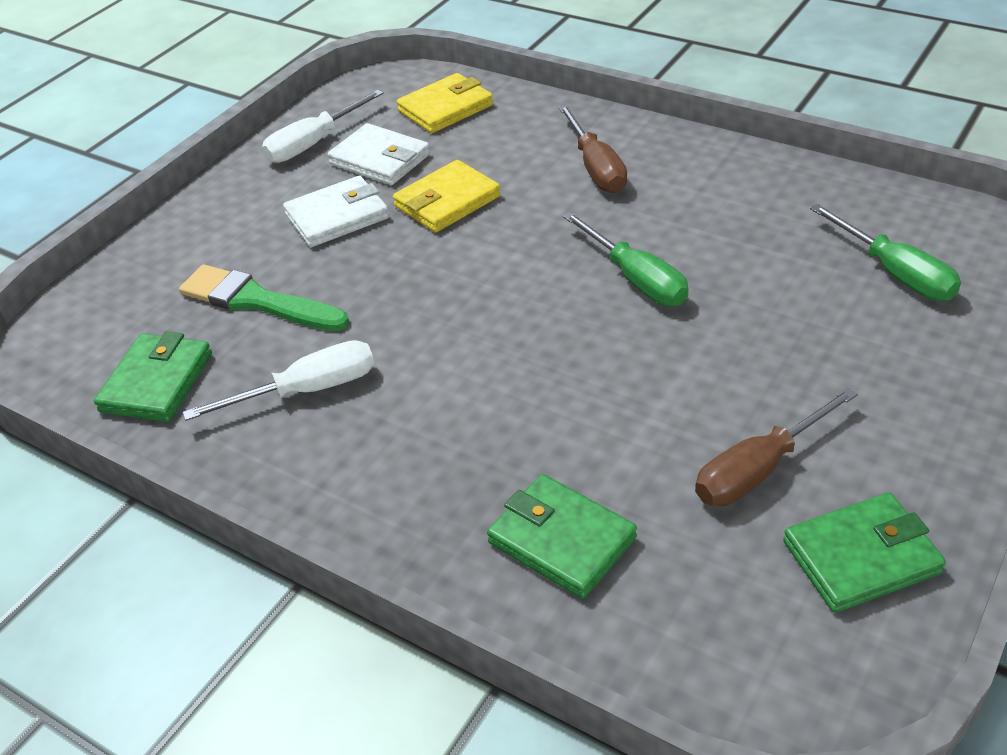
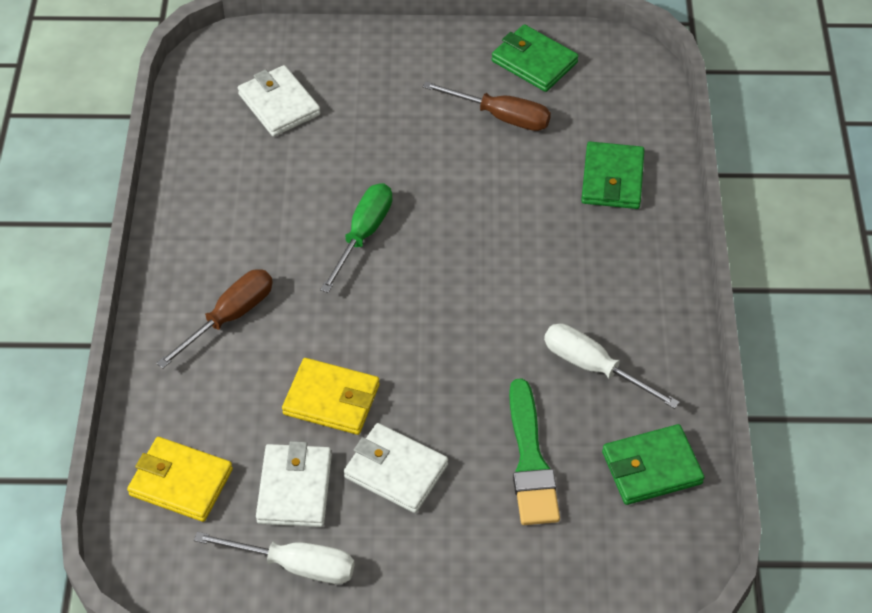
camera: 125 degrees left, 10 degrees up
green screwdriver [810,204,961,301] -> white wallet [238,65,320,137]

